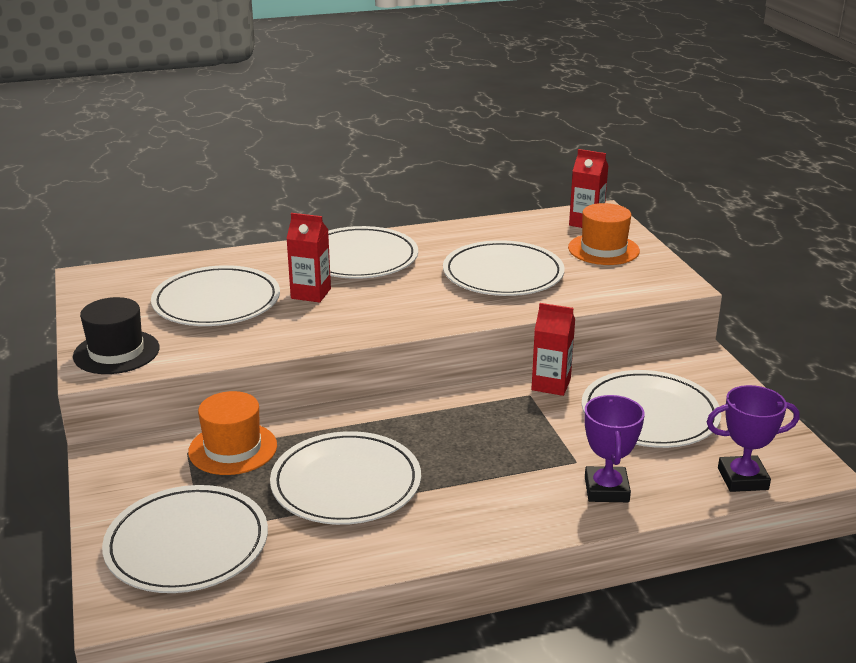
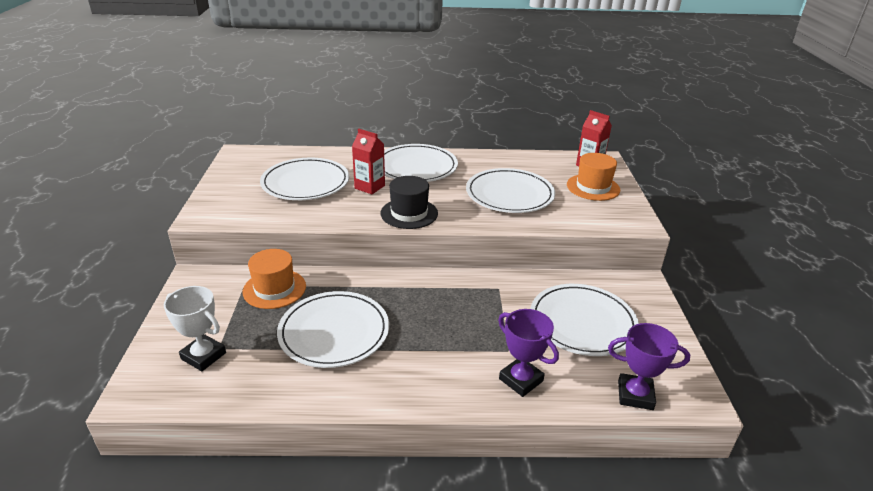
camera: 15 degrees right, 5 degrees up
black hat [73,297,160,374] -> black hat moved to [381,176,438,229]
white plate [102,485,268,593] -> white trophy [164,286,226,371]
red carton [531,303,575,396] -> none
purple trophy [584,395,645,502] -> purple trophy turned 60 degrees counterclockwise [498,309,559,397]

